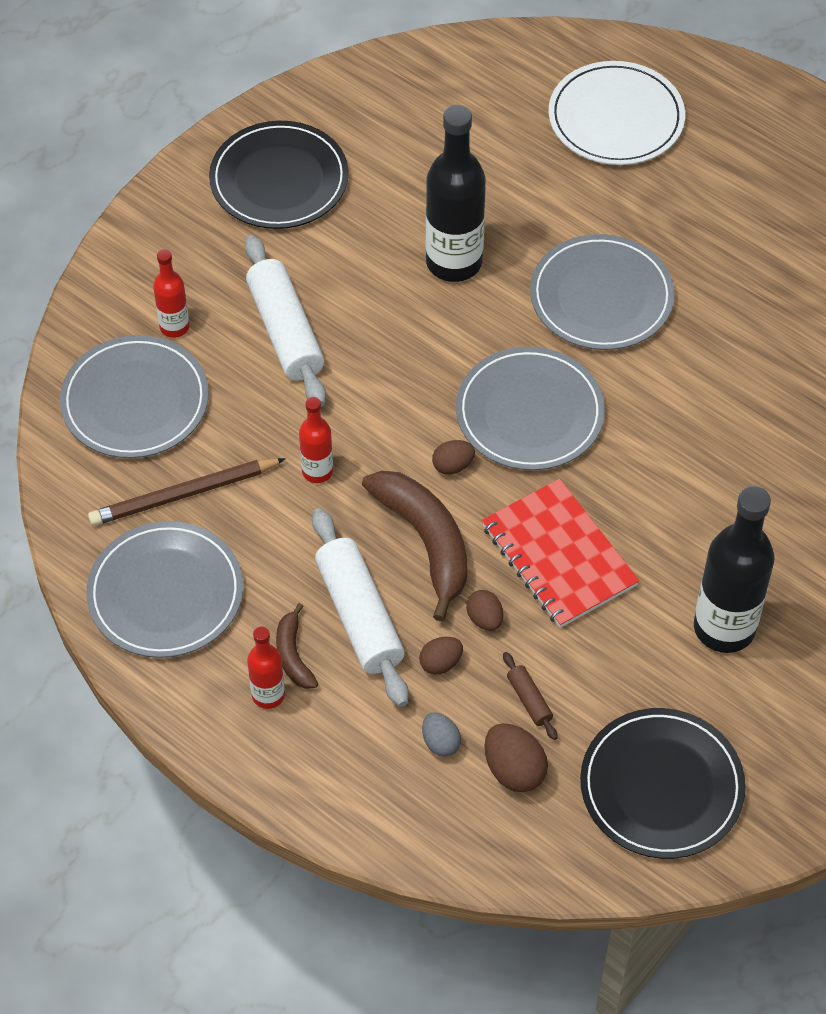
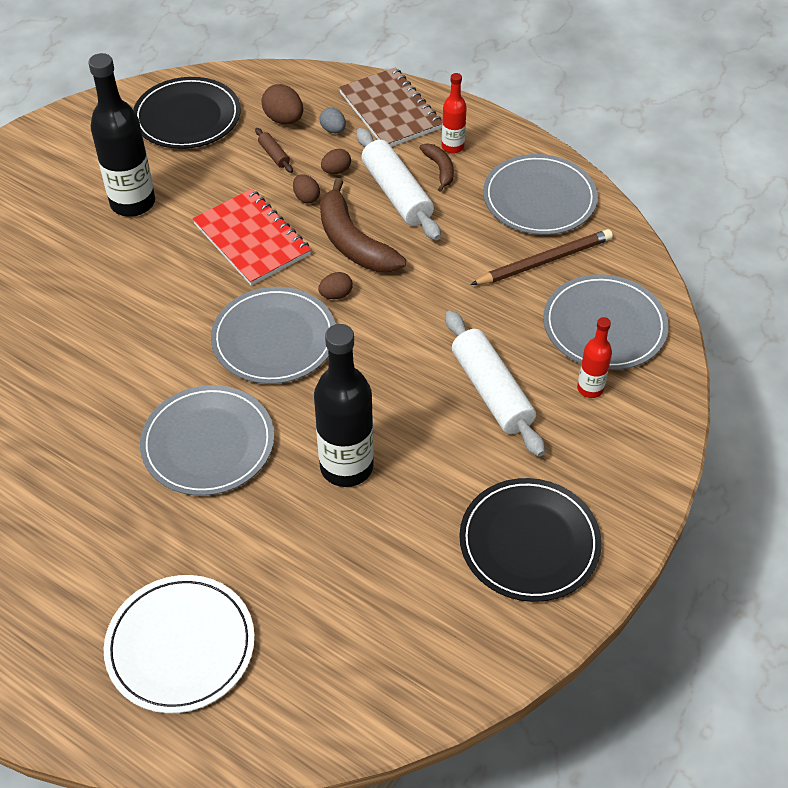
camera: 175 degrees right, 5 degrees down
red bottle [299,397,333,483] -> none
none -> brown notebook [339,67,442,147]

